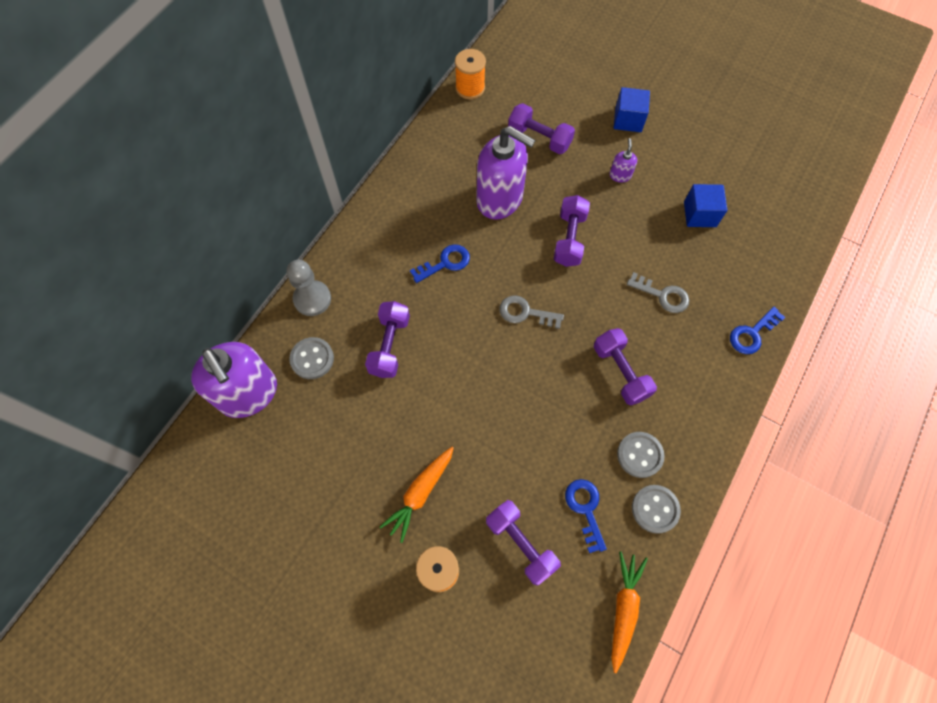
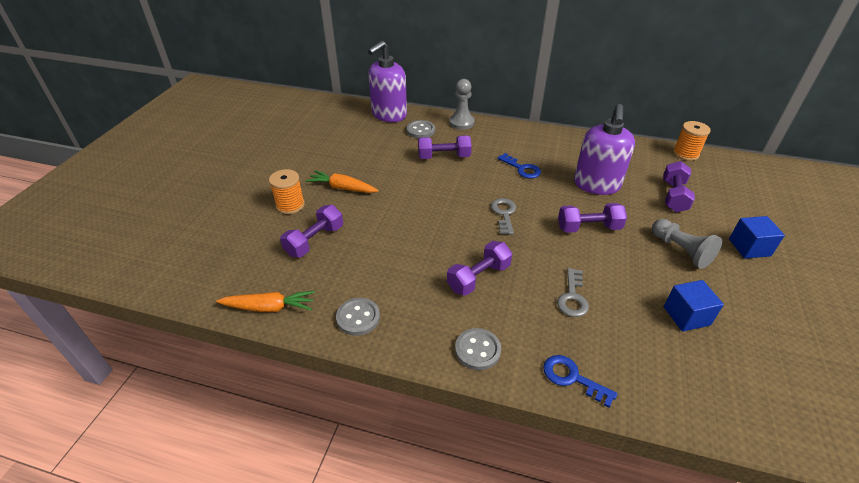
camera: 75 degrees right, 25 degrees down
blue key [565,479,607,553] -> none
purple soap dispenser [609,138,637,182] -> grey pawn [652,219,722,269]
grey button [617,432,665,478] -> grey button moved to [455,328,501,370]

